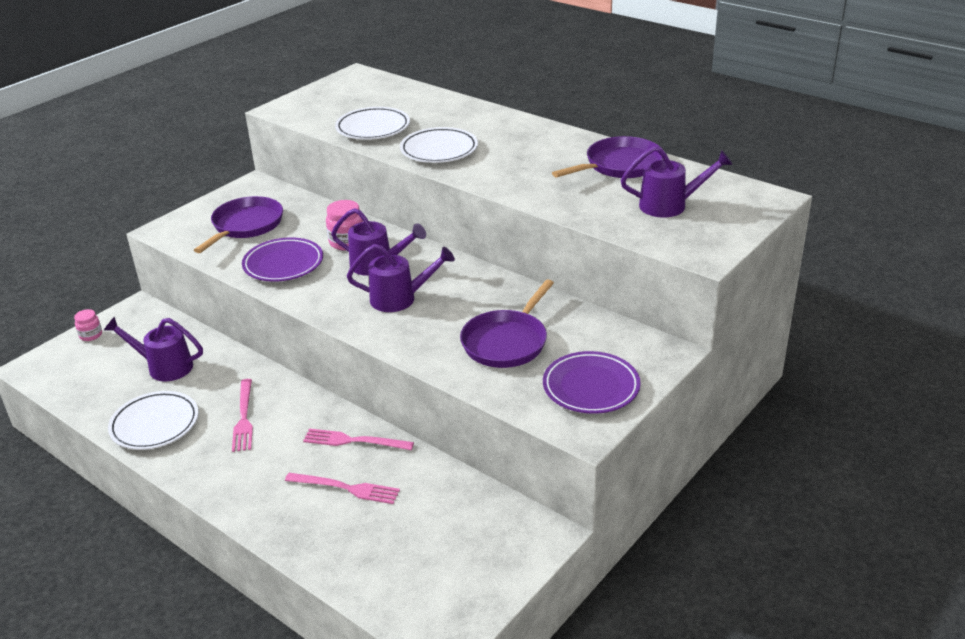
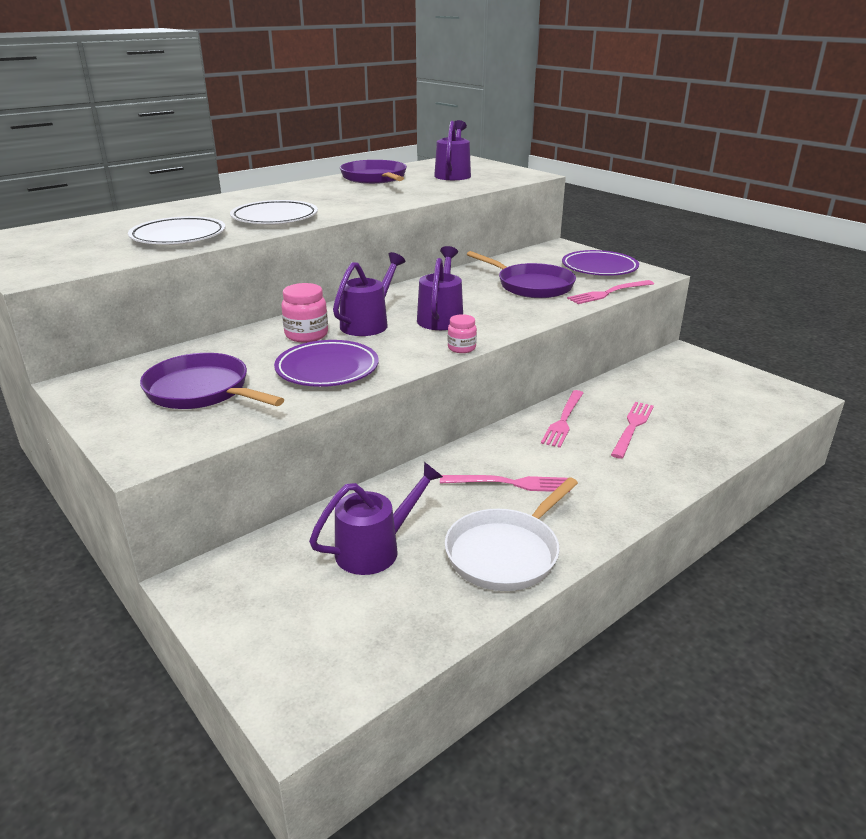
camera: 80 degrees left, 5 degrees down
pink jar [74,309,102,341] -> pink jar moved to [448,314,477,353]
purple watering can [104,317,203,382] -> purple watering can turned 150 degrees counterclockwise [309,462,443,575]
white plate [108,391,198,450] -> white pan [445,477,578,591]
none -> pink fork [567,280,654,304]

